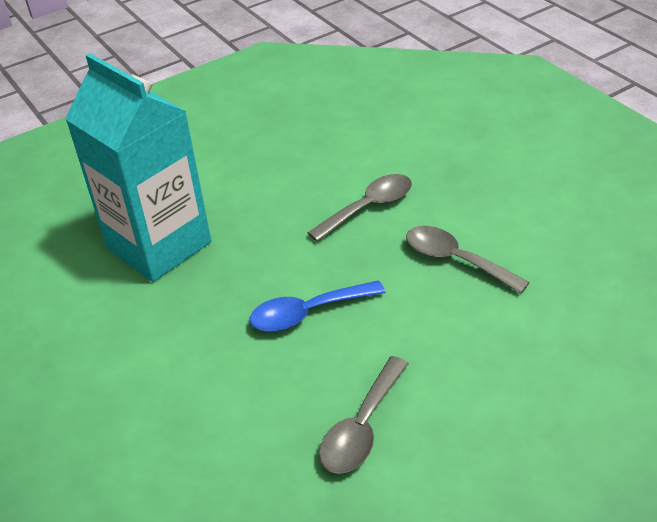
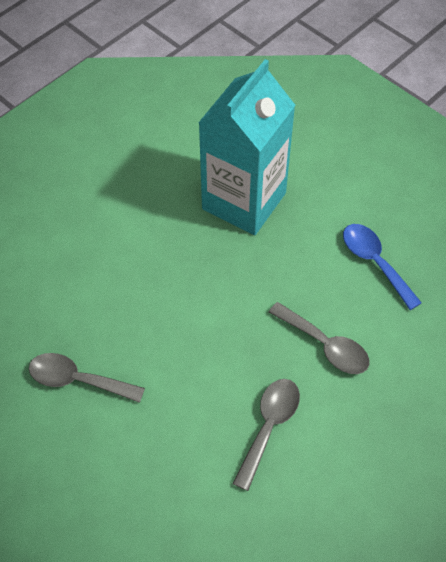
camera: 75 degrees right, 15 degrees up
blue spoon [250,280,385,332] -> blue spoon moved to [343,224,422,310]

